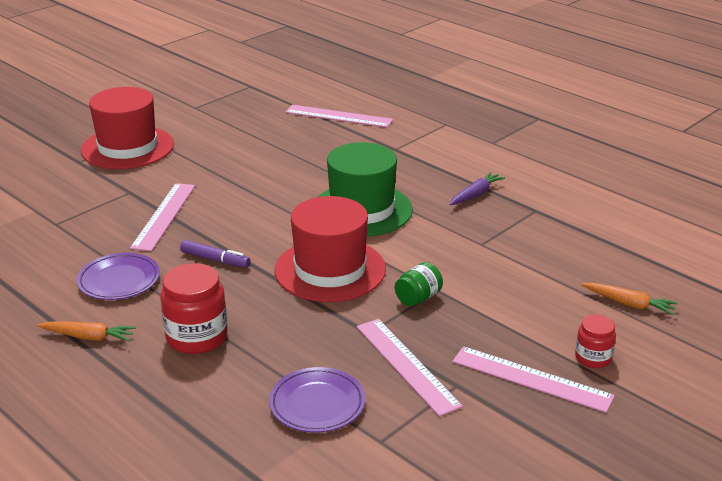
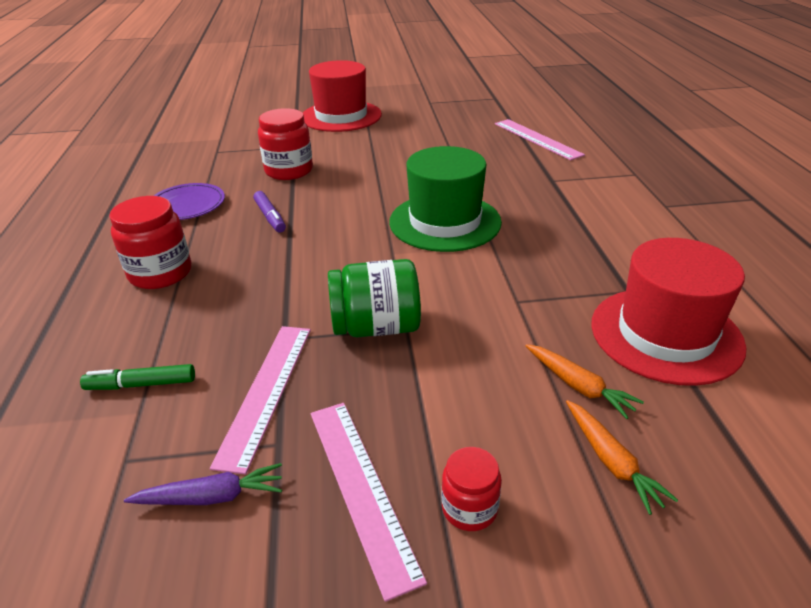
camera: 40 degrees right, 5 degrees up
orange carrot [37,321,136,341] -> orange carrot moved to [525,344,644,419]
pink ruler [130,183,195,251] -> red jar [258,108,313,180]
purple plate [269,367,365,433] -> green marker [80,364,195,390]
red hat [275,196,386,302] -> red hat moved to [591,238,746,386]
green jar [395,262,443,306] -> green jar [328,259,421,337], size x1.73
purple carrot [450,172,505,205] -> purple carrot moved to [124,463,282,505]

